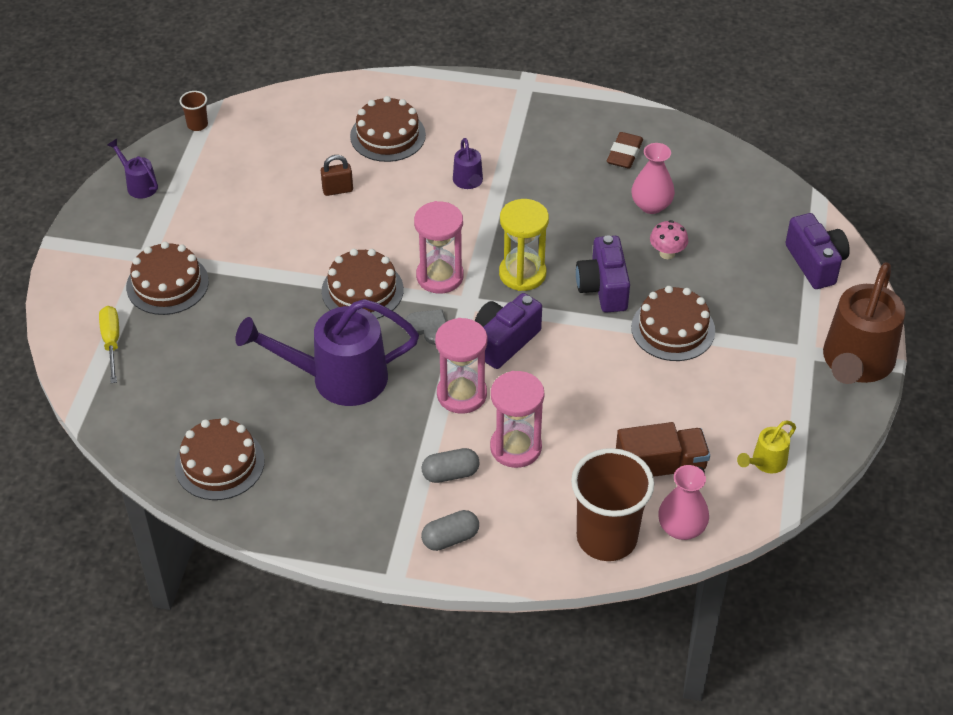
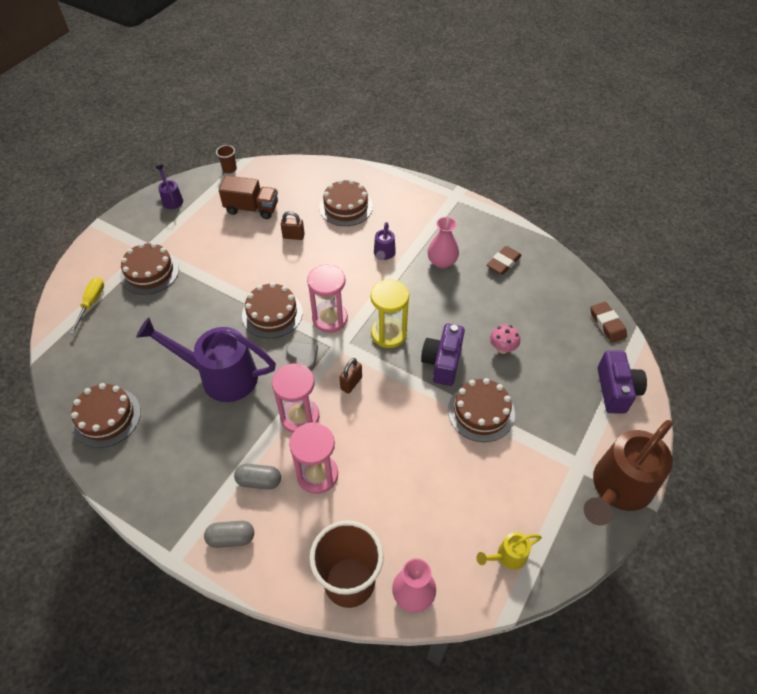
camera: 20 degrees right, 5 degrees up
purple camera [475,293,542,369] -> brown padlock [339,358,362,394]
brown truck [616,422,710,477] -> brown truck moved to [219,175,278,219]
pink vase [631,143,675,214] -> pink vase moved to [427,217,459,269]
none -> brown eraser [590,302,627,343]

